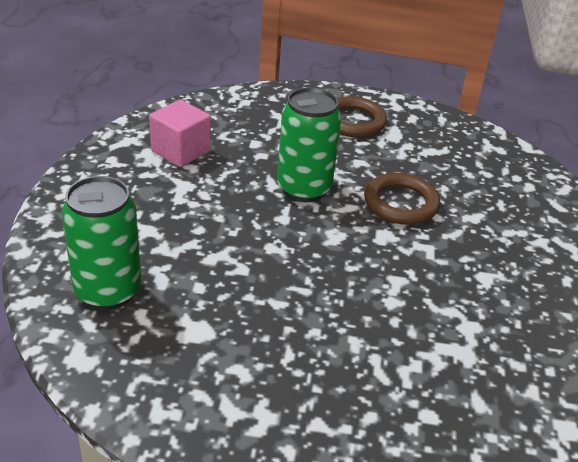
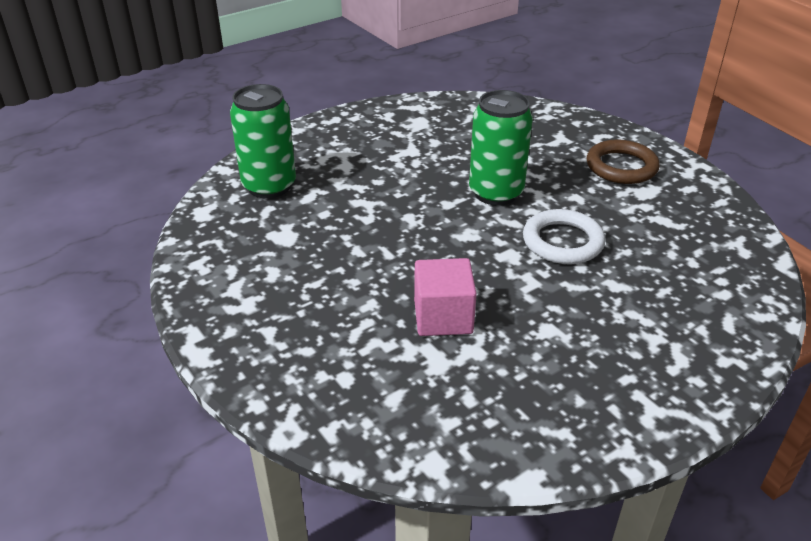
camera: 50 degrees right, 0 degrees up
pink cube [149,100,211,167] -> pink cube moved to [414,258,477,336]
brown ring [364,173,440,225] -> white ring [523,209,605,264]

